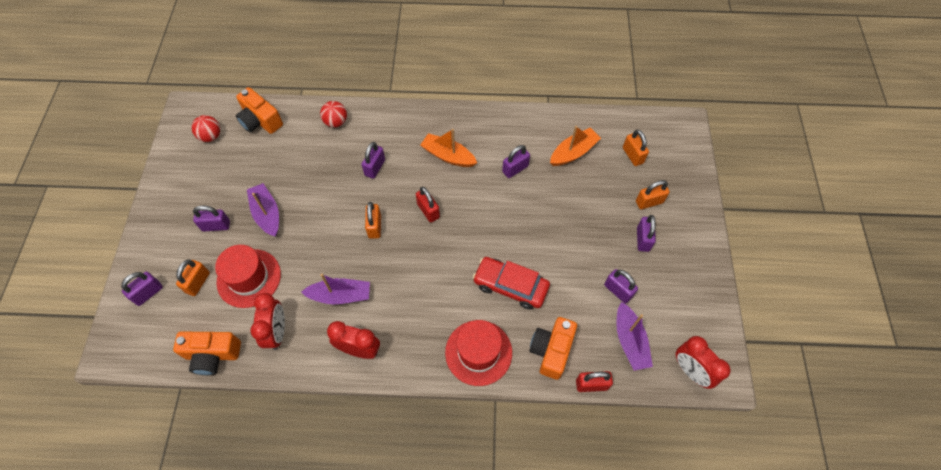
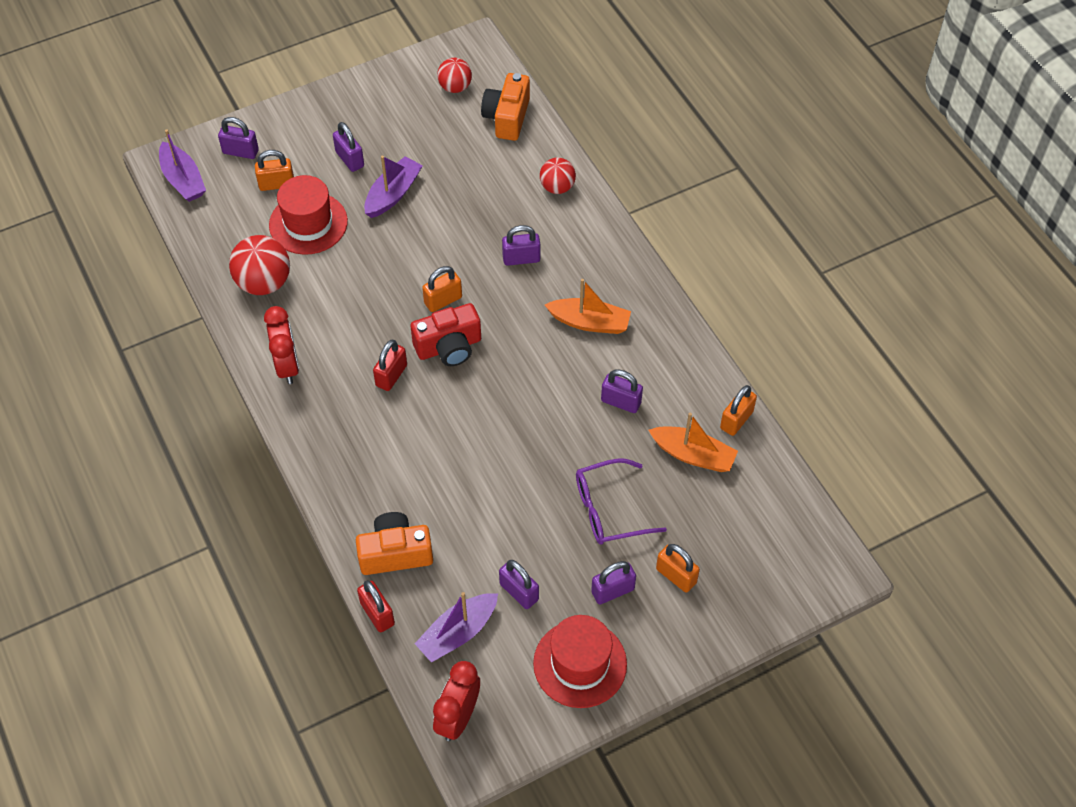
camera: 60 degrees right, 5 degrees down
orange camera [173,332,241,375] -> none
red clock [250,293,285,350] -> red ball [229,235,290,295]
purple boat [301,274,370,304] -> purple boat moved to [159,129,206,202]
red padlock [416,187,440,223] -> red padlock moved to [373,340,407,391]
orange boat [420,129,477,167] -> orange boat turned 105 degrees clockwise [545,279,631,334]
red hat [445,320,512,386] -> red hat moved to [533,615,627,708]
red car [473,257,550,310] -> none
purple padlock [604,269,638,304] -> purple padlock turned 60 degrees counterclockwise [499,560,539,609]
orange padlock [623,130,649,166] -> orange padlock moved to [720,385,757,436]
none -> red camera [410,303,481,366]
none -> purple glasses [576,458,667,545]

